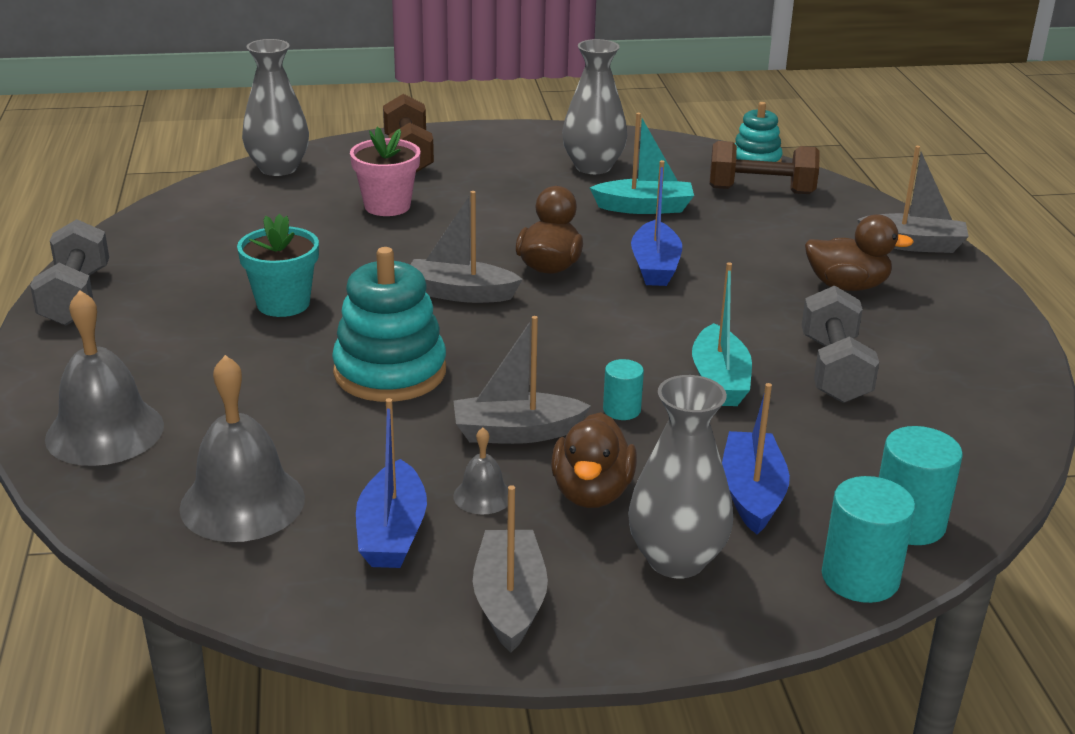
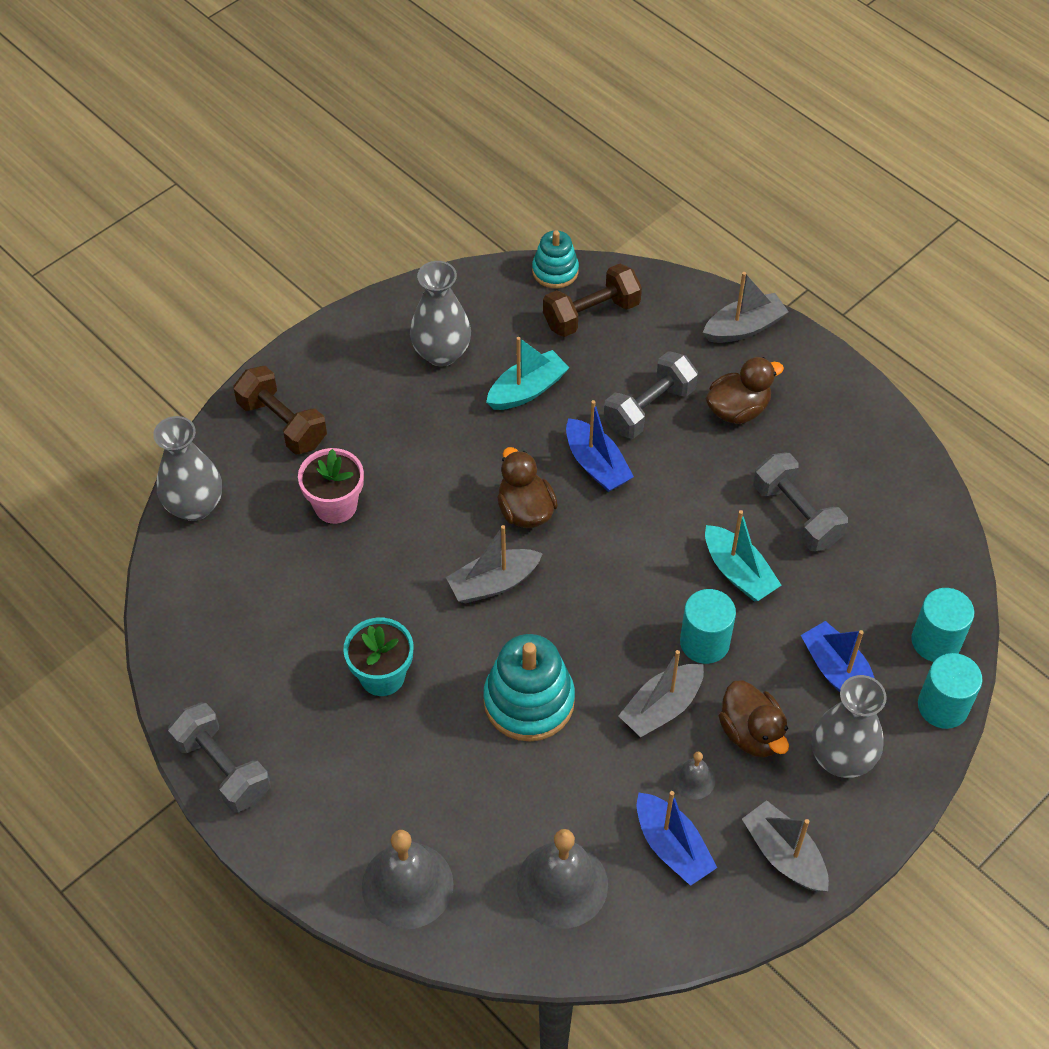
camera: 35 degrees left, 25 degrees up
turquoise cylinder [603,359,644,420] -> turquoise cylinder [680,589,736,664], size x1.72
none -> grey dumbbell [604,351,698,439]

